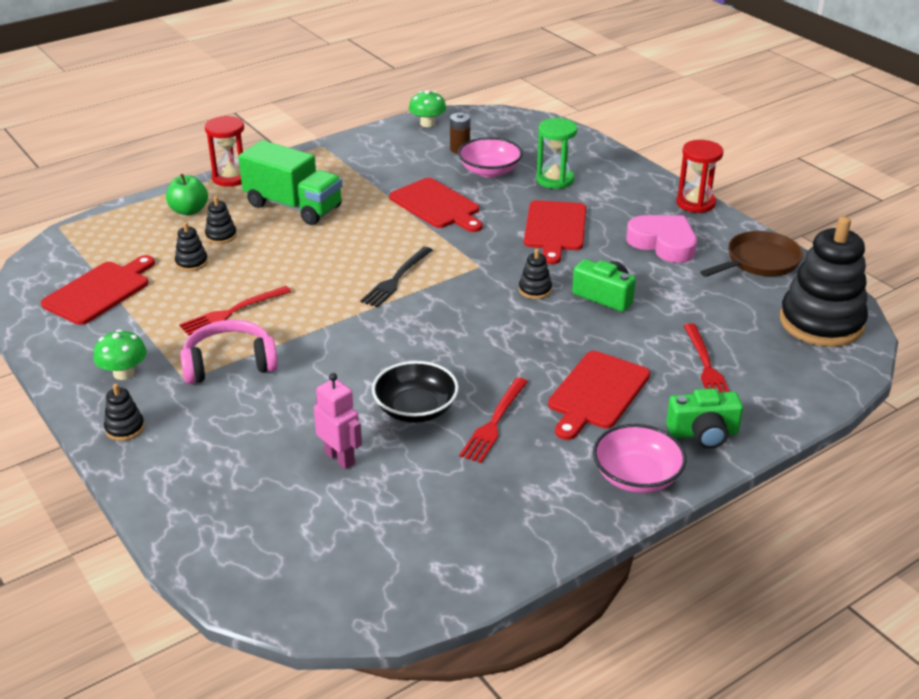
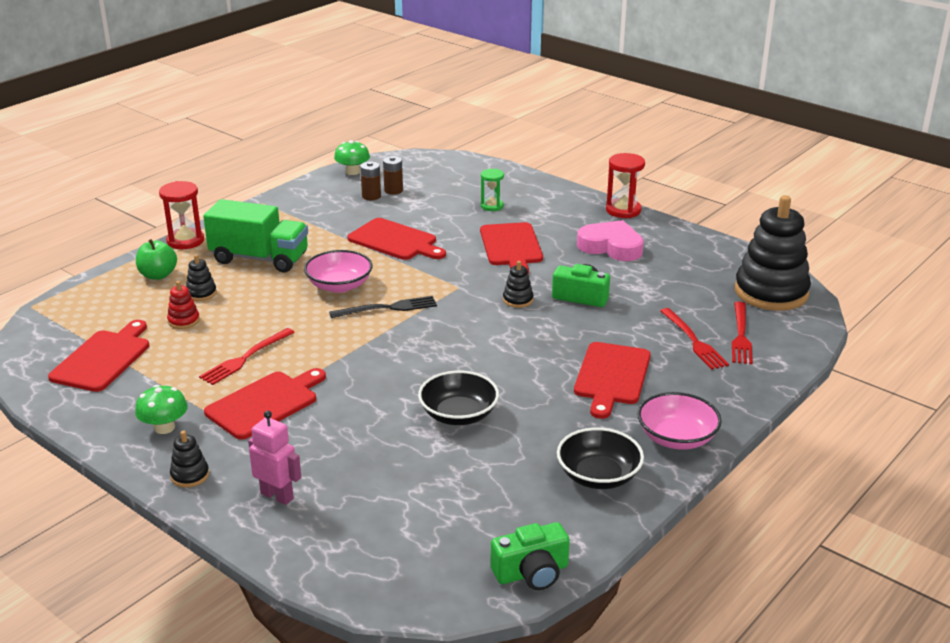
camera: 15 degrees left, 5 degrees down
black stacking toy [175,222,208,271] -> red stacking toy [167,281,200,329]
pink headphones [180,320,278,384] -> red cutting board [204,368,326,440]
pink robot [314,373,362,469] -> pink robot moved to [248,411,301,505]
black fork [361,247,433,308] -> black fork turned 120 degrees counterclockwise [329,296,437,318]
pink bowl [458,137,523,178] -> pink bowl moved to [304,250,373,293]
red fork [460,377,528,463] -> red fork moved to [732,302,753,364]
green hourglass [536,118,577,189] -> green hourglass [481,169,504,211], size x0.66
green camera [666,388,743,449] -> green camera moved to [491,522,570,590]
brown pan [700,231,803,277] -> none
none -> brown battery [360,162,381,200]
none -> black bowl [557,428,644,489]

